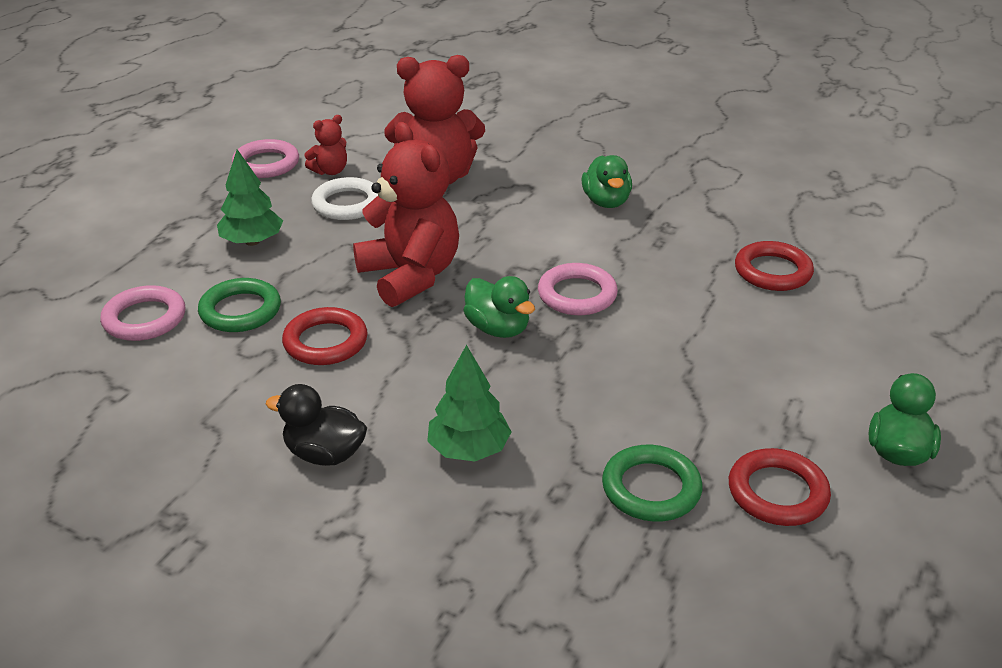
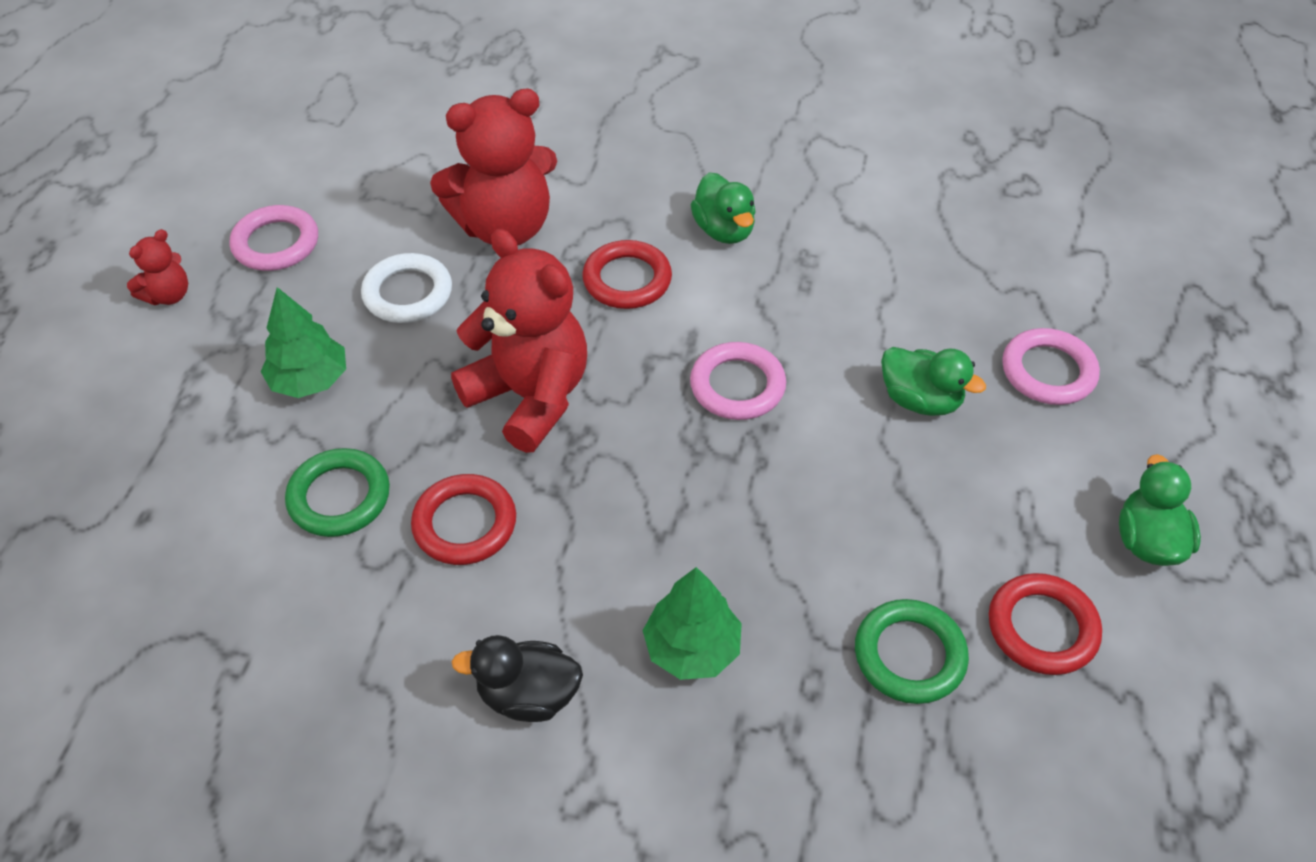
camera: 15 degrees left, 15 degrees up
pink ring [100,285,185,341] -> pink ring moved to [1002,328,1100,405]
red teddy bear [304,115,347,175] -> red teddy bear moved to [127,229,188,305]
green duck [463,276,535,338] -> green duck moved to [881,347,986,416]
red ring [735,241,814,291] -> red ring moved to [582,240,672,309]

